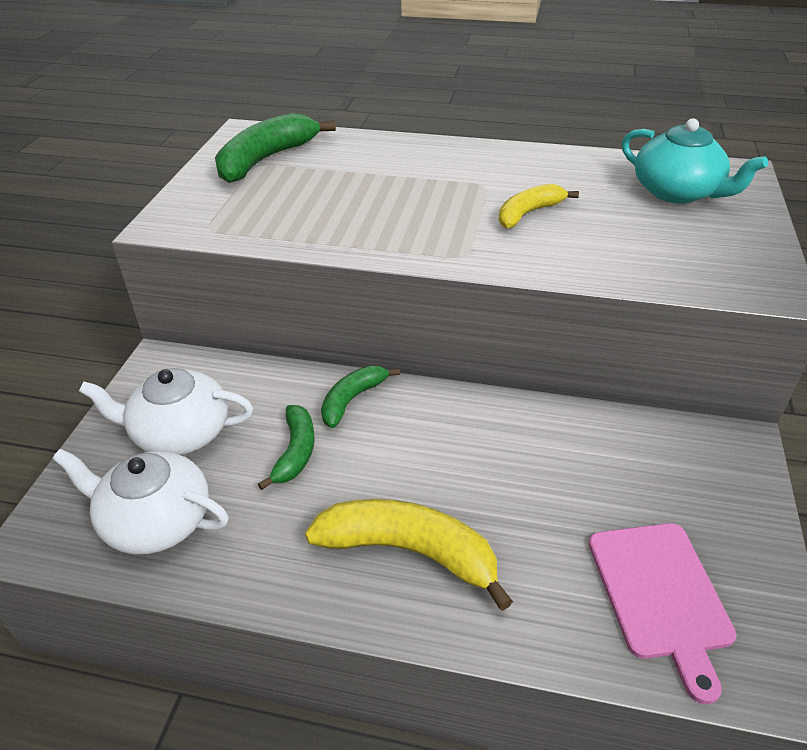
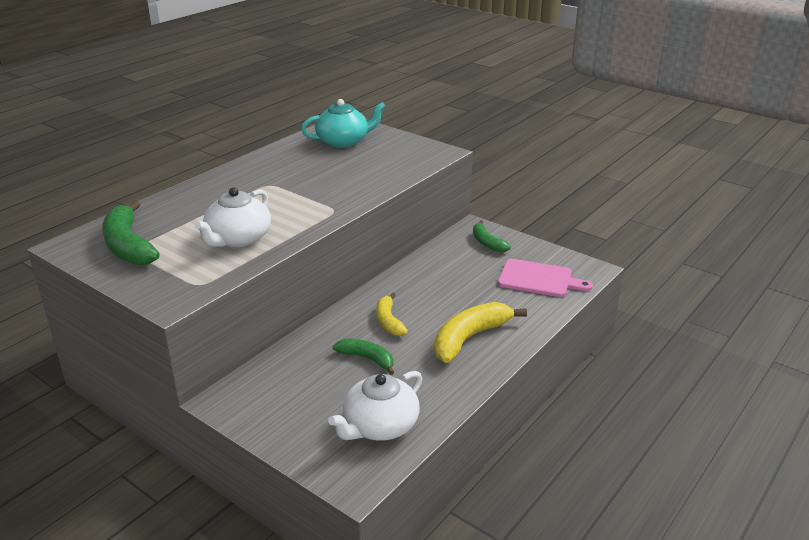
camera: 65 degrees left, 10 degrees down
white teapot [79,368,253,455] -> white teapot moved to [194,187,271,247]
green banana [321,366,400,428] -> green banana moved to [473,220,511,252]
yellow banana [499,184,579,229] -> yellow banana moved to [376,293,408,336]

